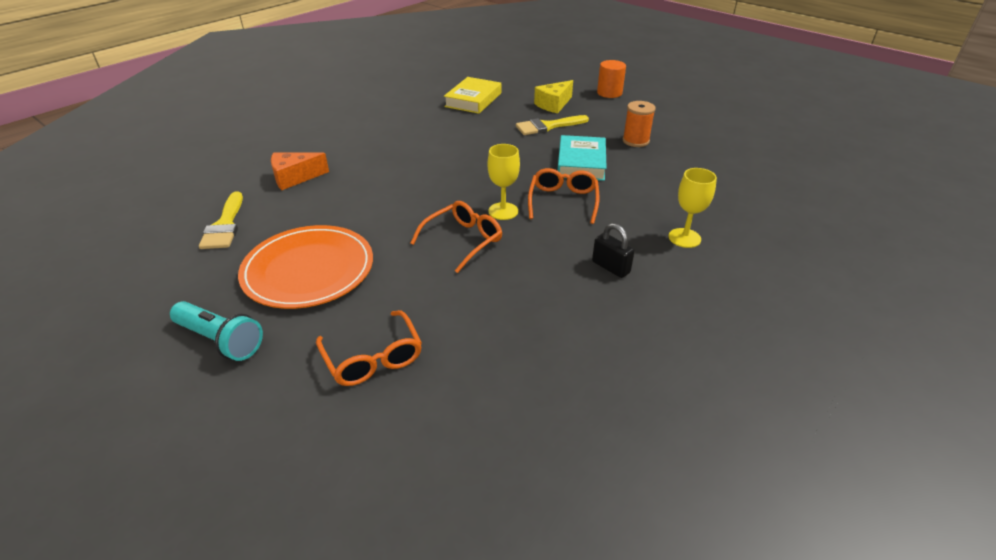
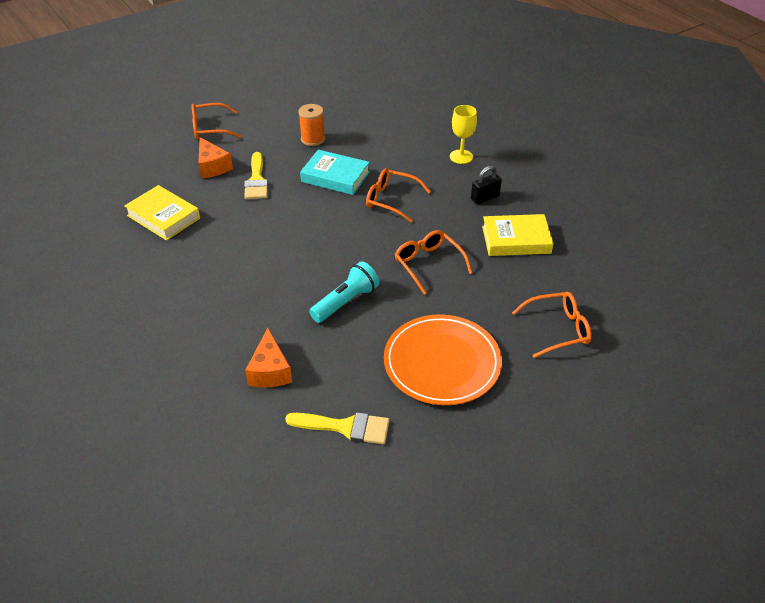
camera: 75 degrees left, 5 degrees up
turquoise flashlight [170,301,263,361] -> turquoise flashlight moved to [309,261,379,323]
yellow goblet [487,144,520,220] -> none
yellow cheese [534,80,573,113] -> orange cheese [198,137,233,179]
orange cylinder [597,60,626,98] -> orange glasses [191,103,241,139]
none -> yellow book [482,214,554,256]

